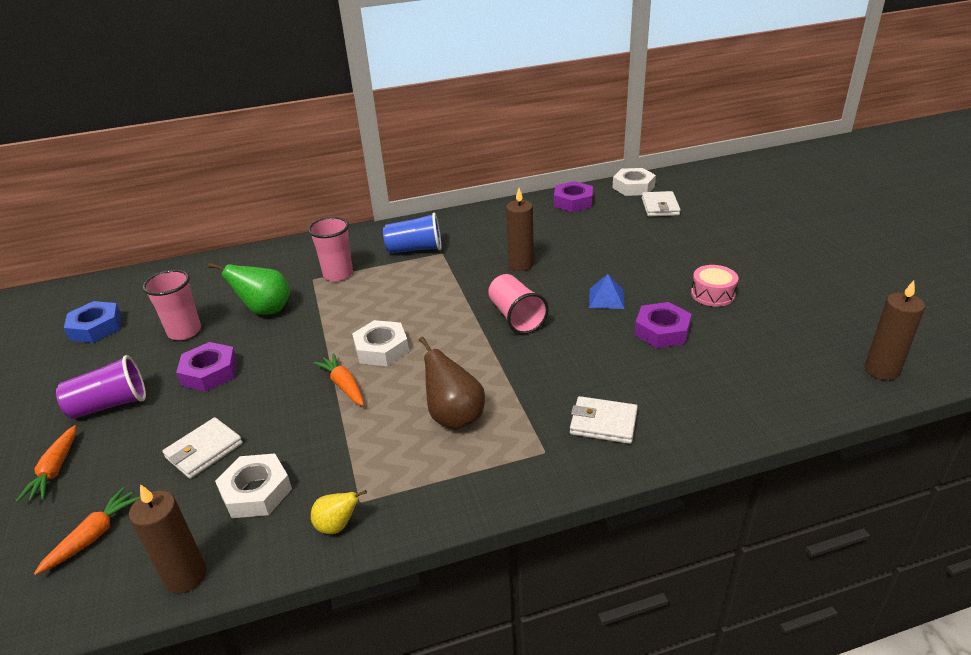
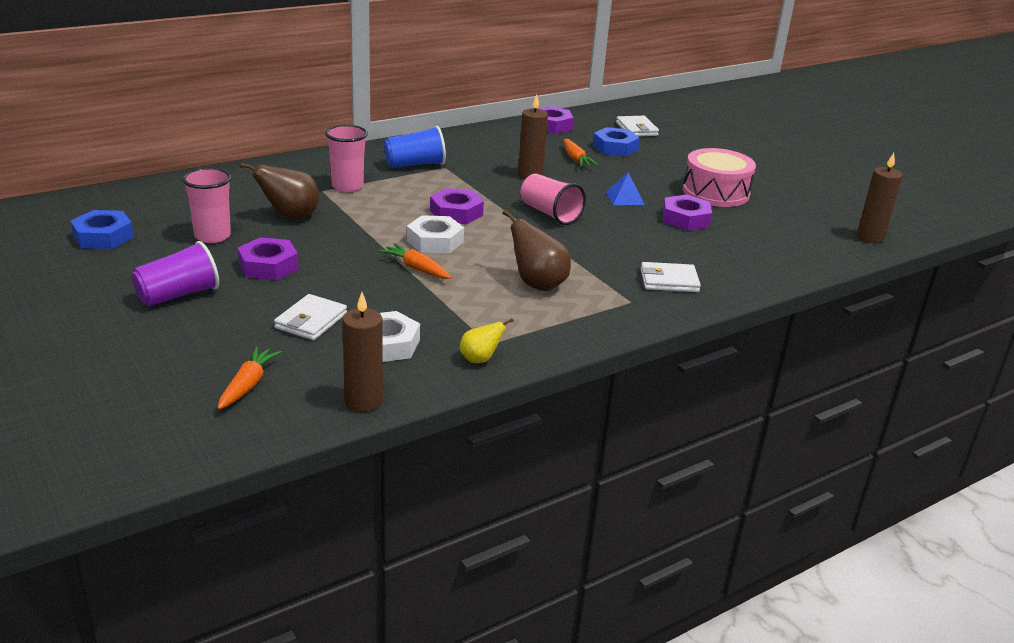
camera: 20 degrees left, 5 degrees down
orange carrot [16,425,76,502] -> orange carrot moved to [564,139,598,167]
green pear [208,263,290,315] -> brown pear [240,162,320,219]
white nut [612,168,656,196] -> none
pink drum [691,265,738,307] -> pink drum [683,148,756,207], size x1.70
none -> purple nut [430,188,484,224]
none -> blue nut [593,127,640,156]

